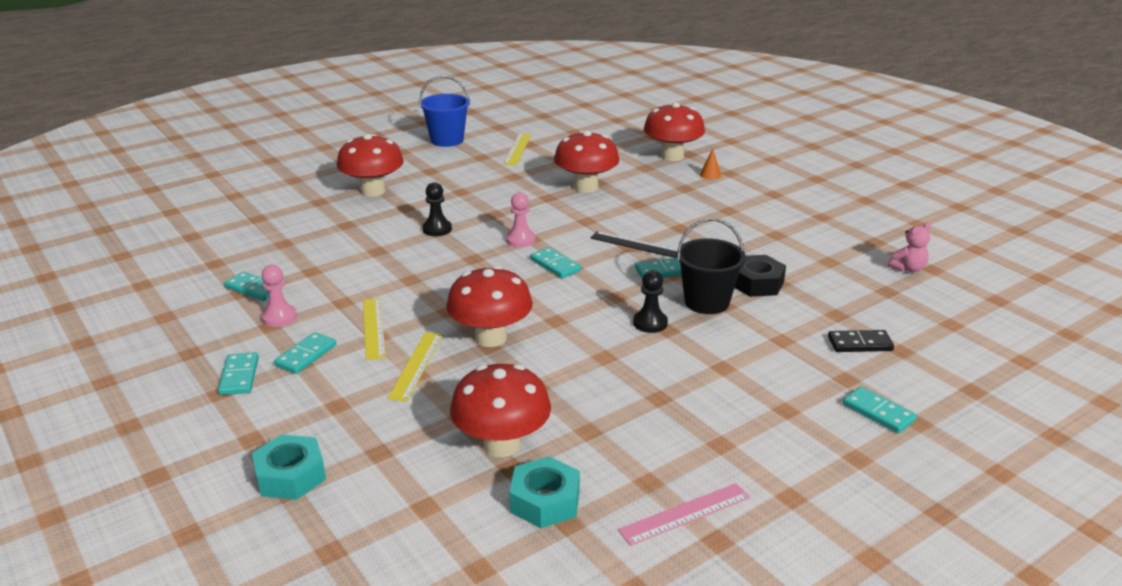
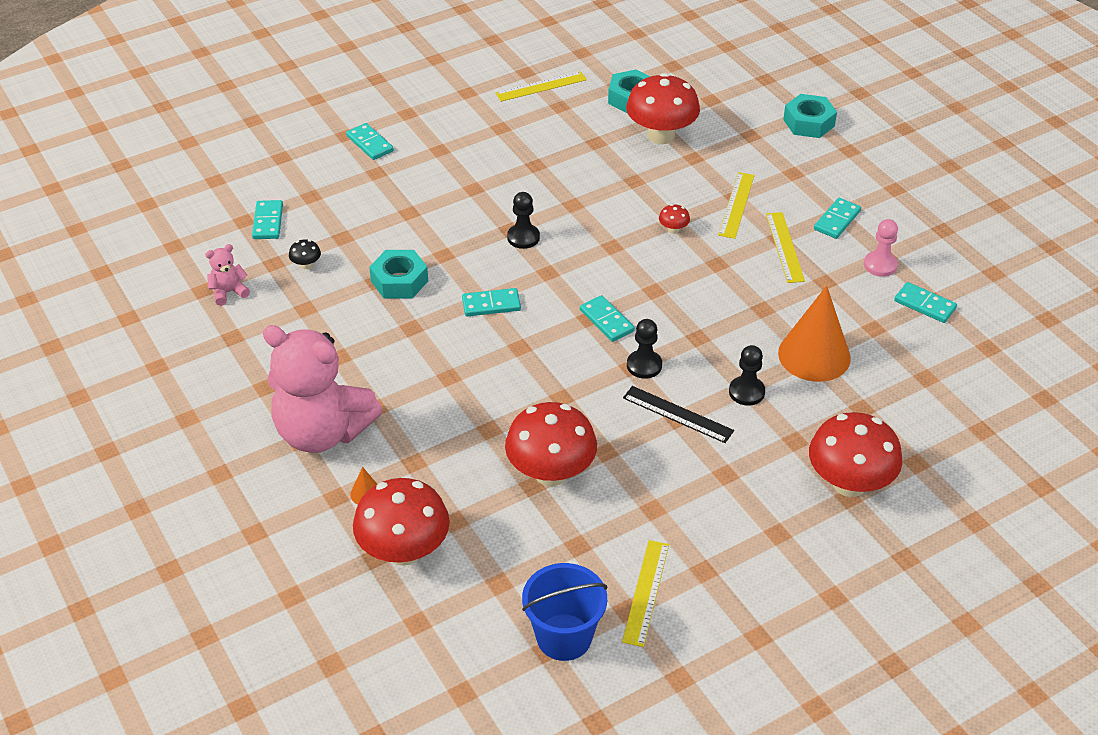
camera: 175 degrees left, 15 degrees up
turquoise domino [218,352,259,395] -> turquoise domino moved to [252,200,283,239]
blue bucket [419,76,470,147] -> blue bucket moved to [522,563,607,661]
red mushroom [446,266,533,347] -> red mushroom [659,204,690,234], size x0.40
pink pawn [506,192,536,247] -> black pawn [627,319,662,379]
black ruler [591,231,678,258] -> black ruler moved to [623,386,734,443]
pink ruler [618,483,750,546] -> yellow ruler [495,71,587,102]
black bucket [677,218,746,314] -> none
black nut [735,255,786,297] -> turquoise nut [369,250,428,299]
black domino [828,330,894,352] -> none
none -> pink teddy bear [263,325,382,453]
none -> black mushroom [289,239,321,269]
none -> orange cone [778,286,851,382]

